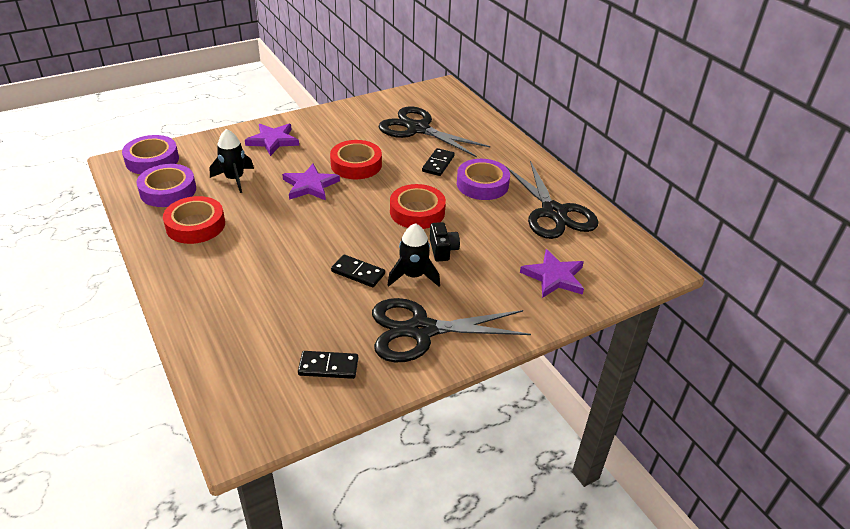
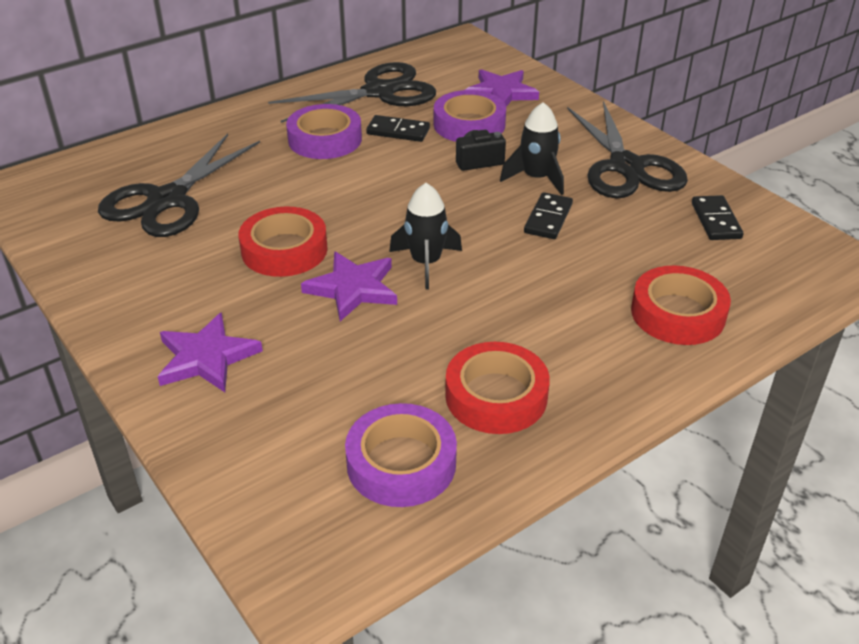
camera: 95 degrees left, 0 degrees up
purple tape [122,135,179,174] -> purple tape moved to [434,90,506,142]
black rocket [209,129,254,193] -> black rocket moved to [389,183,462,289]
red tape [390,184,446,229] -> red tape moved to [631,265,731,345]
black domino [422,148,455,176] -> black domino moved to [366,115,430,142]

